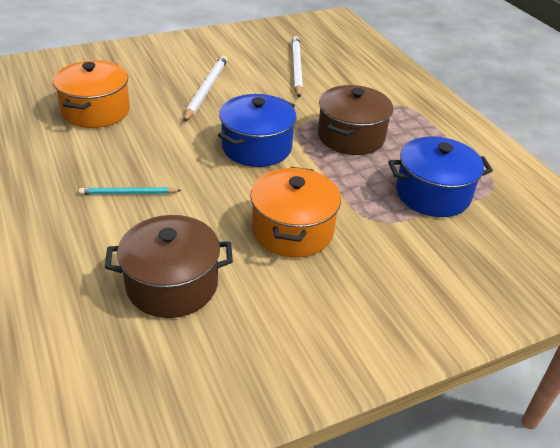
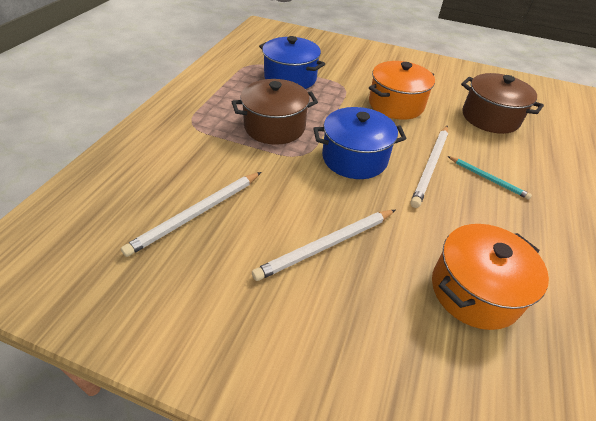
camera: 135 degrees left, 5 degrees up
none -> white pencil [410,126,448,208]

